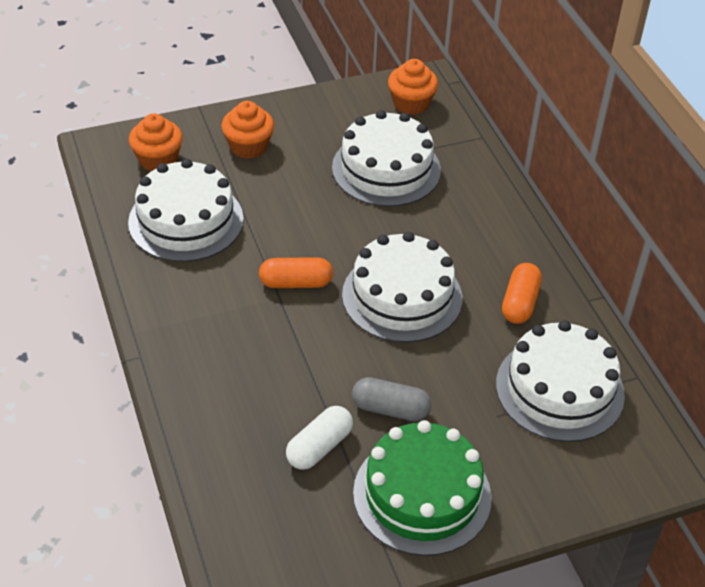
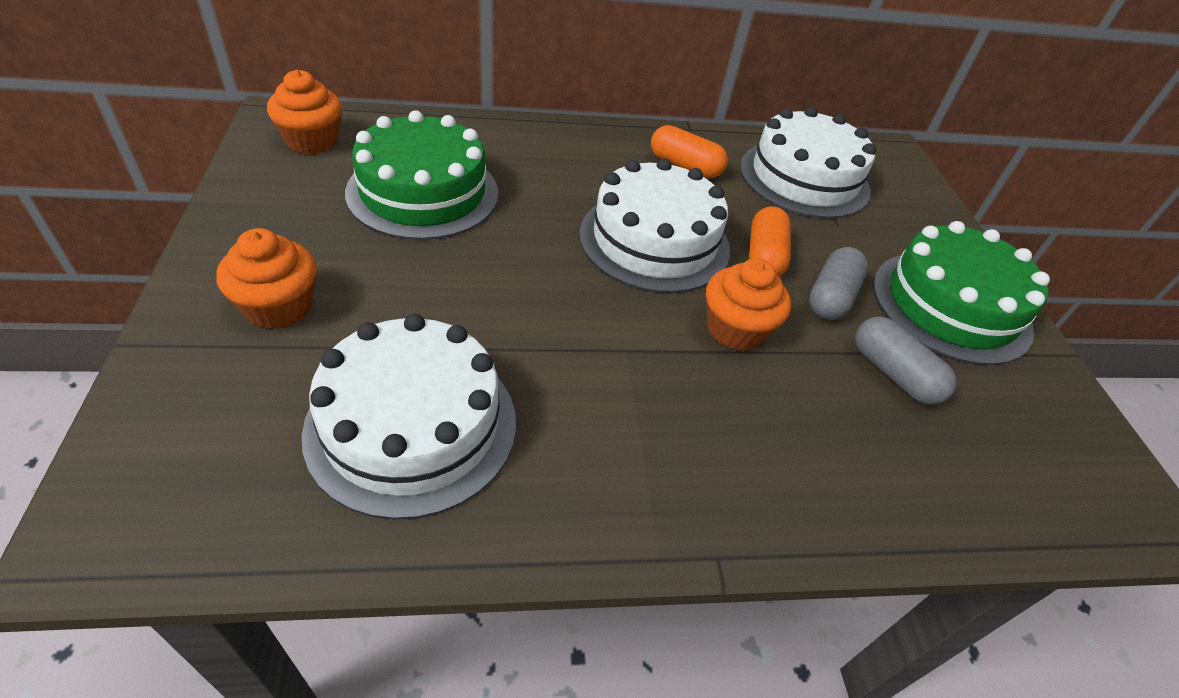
camera: 80 degrees left, 0 degrees up
orange cupcake [129,113,183,171] -> orange cupcake moved to [706,258,791,351]
orange capsule [259,257,333,288] -> orange capsule moved to [749,206,791,277]
white capsule [286,406,353,470] -> grey capsule [855,316,957,405]
white cake [332,110,441,207] -> green cake [345,110,498,240]

